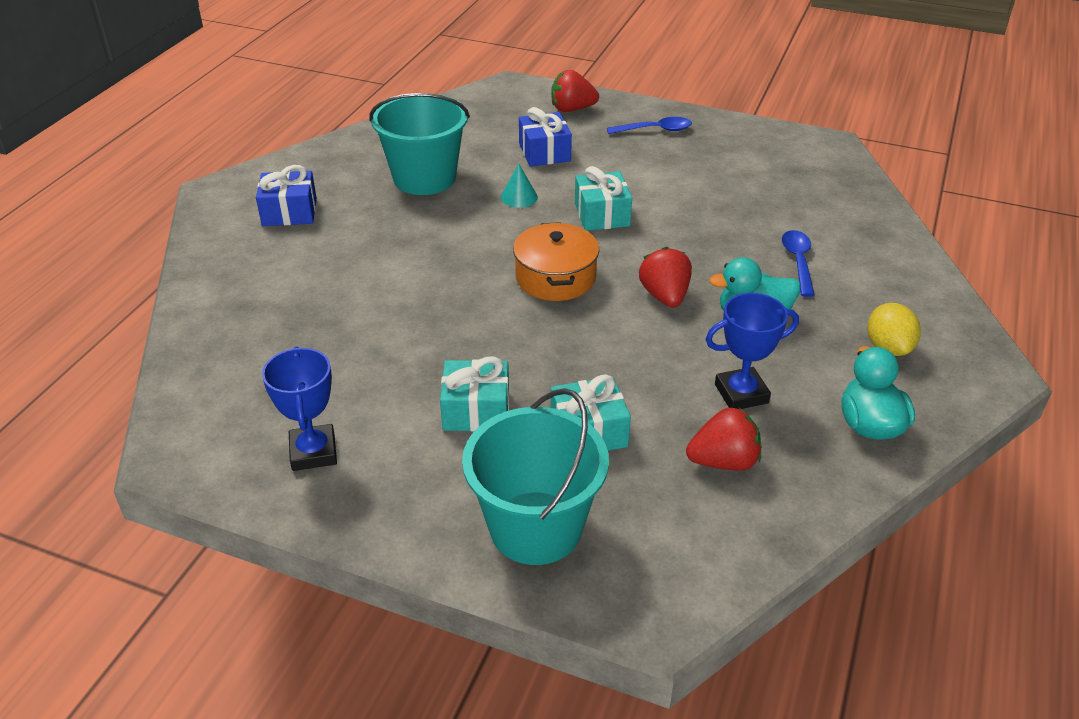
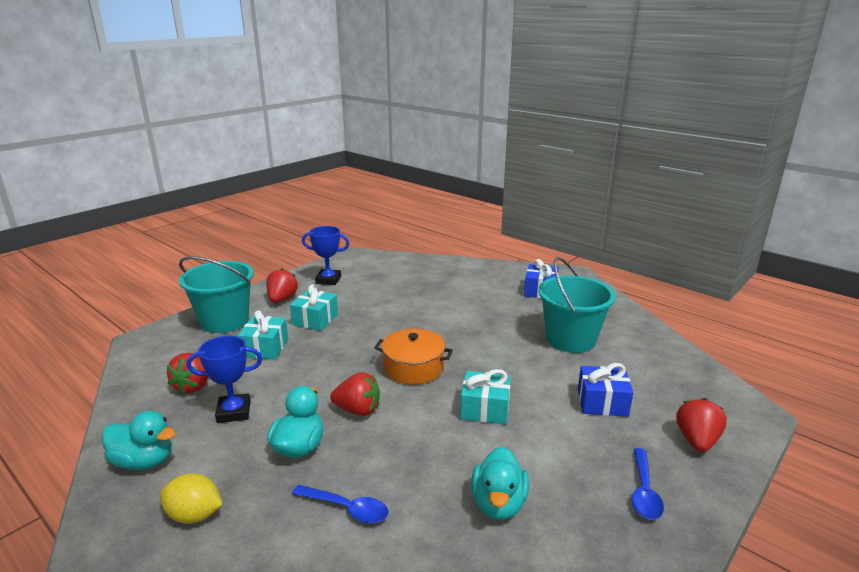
camera: 110 degrees right, 15 degrees down
turquoise cone [501,164,538,208] -> none
blue trophy [705,293,799,409] -> blue trophy turned 75 degrees clockwise [187,336,263,423]
none -> red strawberry [266,268,298,303]
none -> turquoise duck [471,446,529,520]

